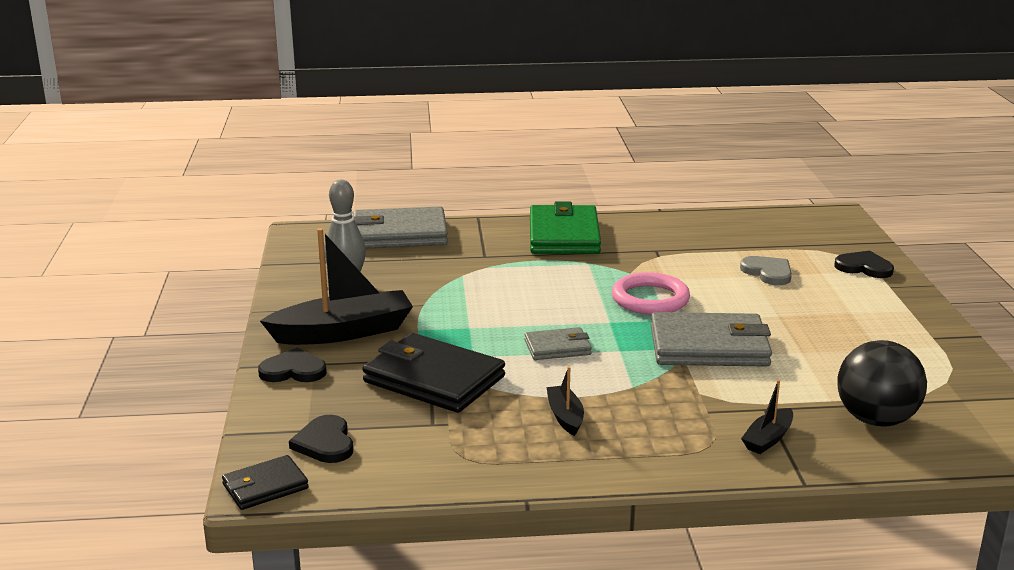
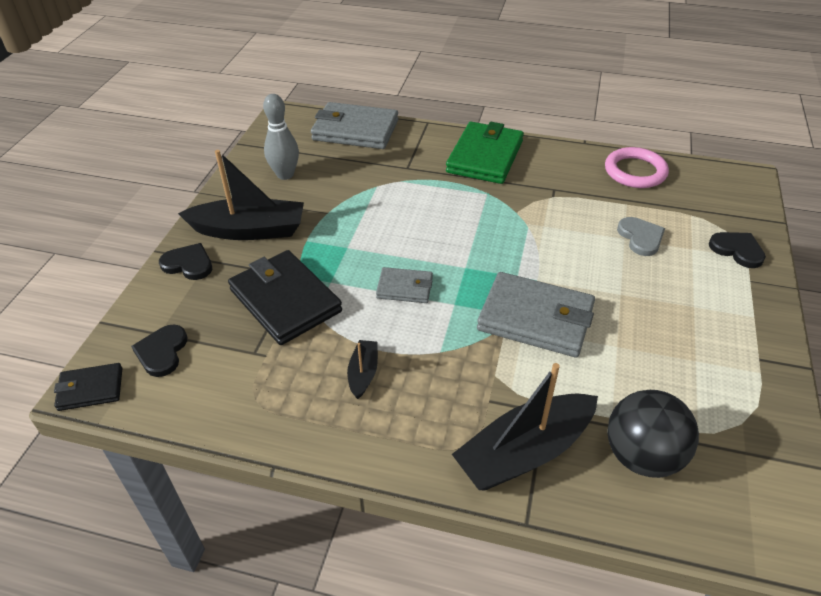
camera: 20 degrees right, 20 degrees up
pink ring [612,272,690,315] -> pink ring moved to [605,147,669,188]
black boat [741,380,793,454] -> black boat [452,363,598,490], size x2.09

